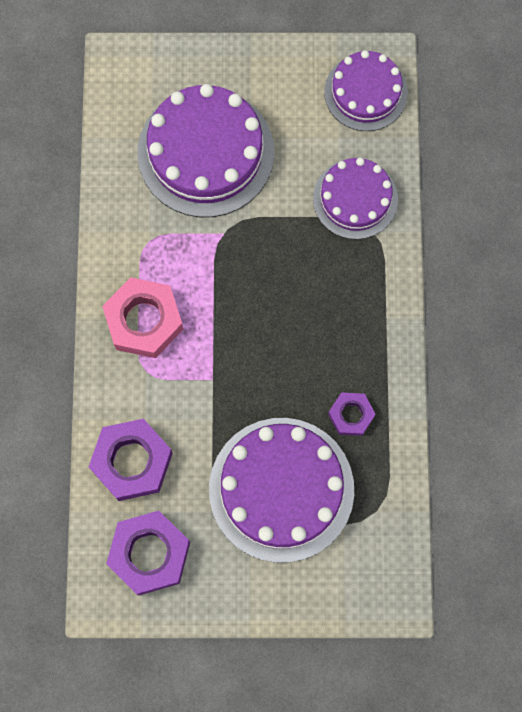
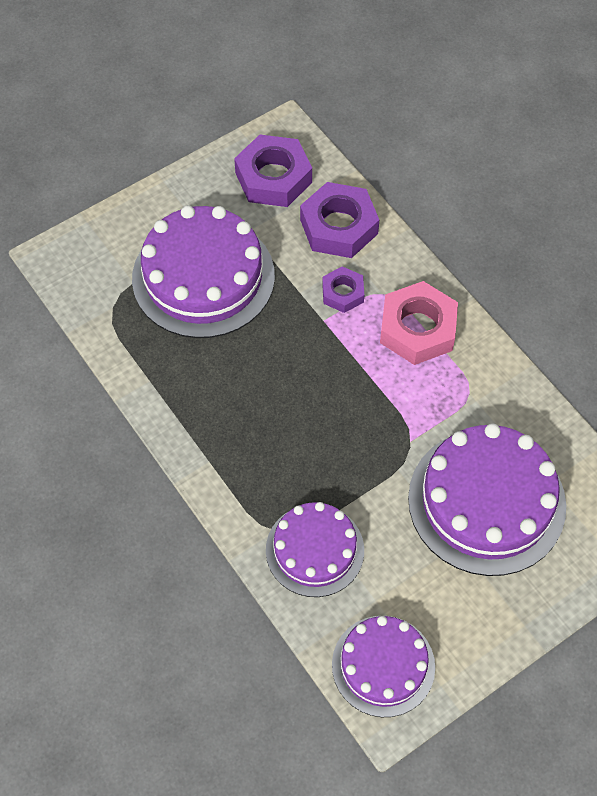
camera: 145 degrees right, 15 degrees down
purple nut [328,392,376,436] -> purple nut moved to [322,266,364,313]

